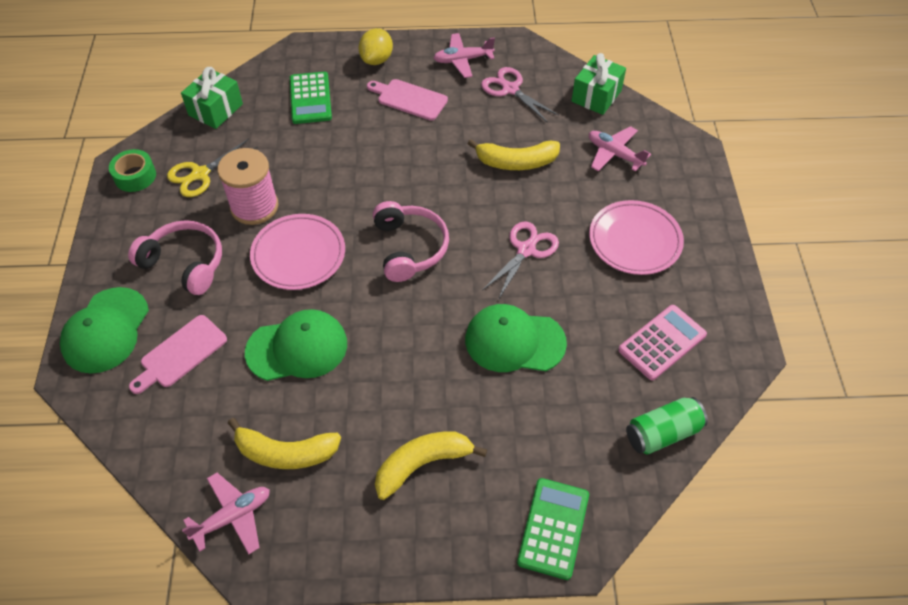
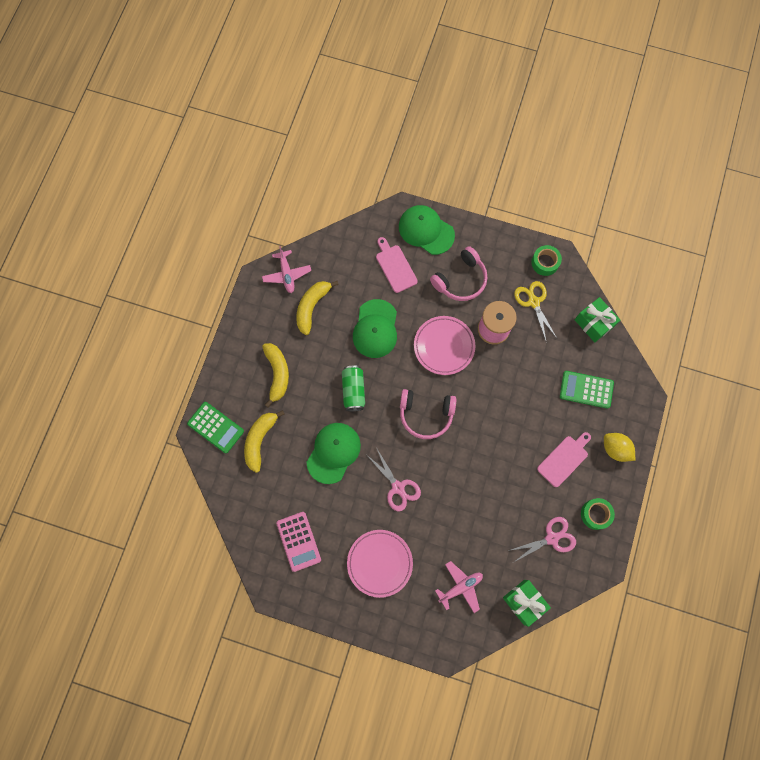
camera: 110 degrees right, 20 degrees up
pink plane [433,33,495,78] -> green tape [581,498,615,530]
yellow banana [467,139,560,170] -> yellow banana moved to [244,410,285,473]
green can [626,397,708,455] -> green can moved to [342,366,365,411]

